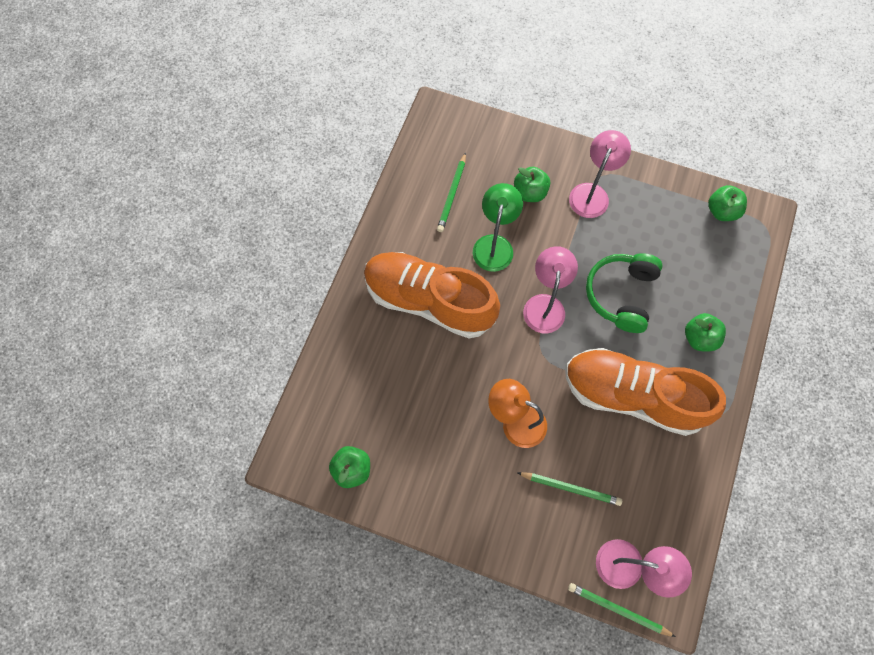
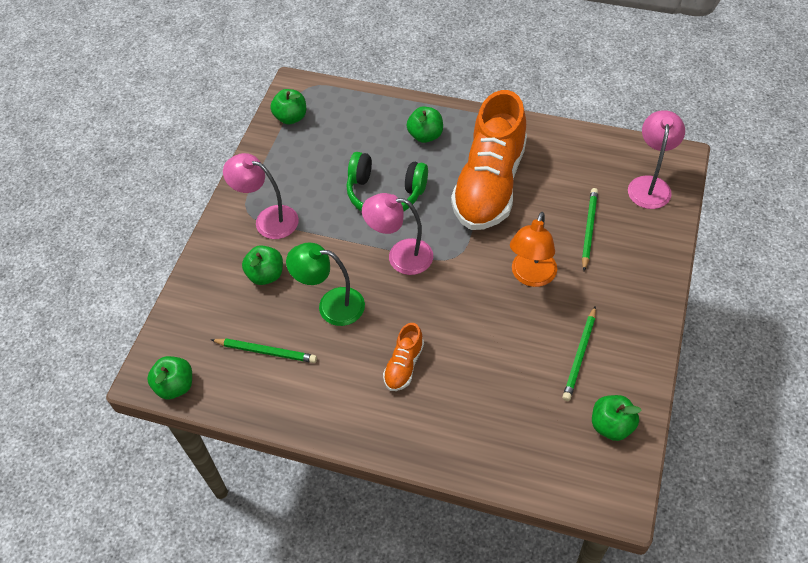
camera: 90 degrees left, 15 degrees down
orange shoe [364,252,500,338] -> orange shoe [383,323,424,391], size x0.43
green pencil [568,583,676,637] -> green pencil moved to [562,306,596,401]
none -> green apple [147,356,192,399]

